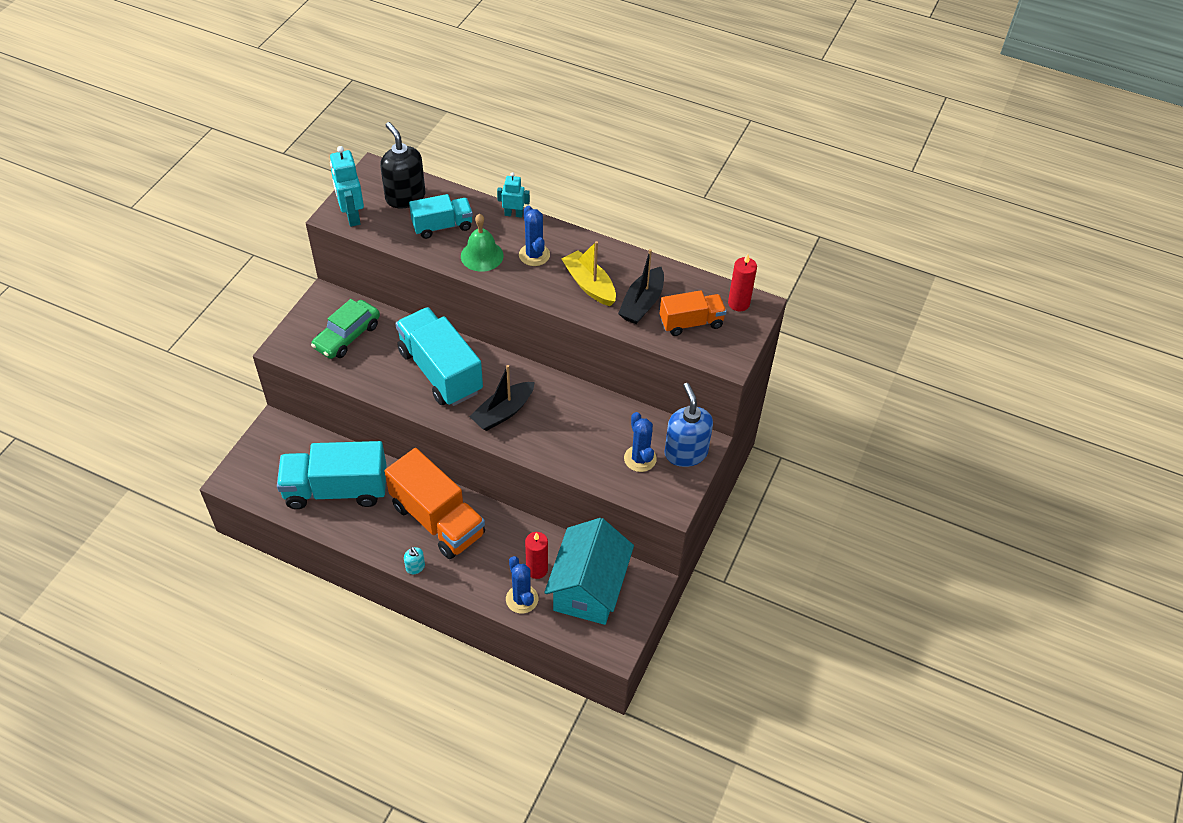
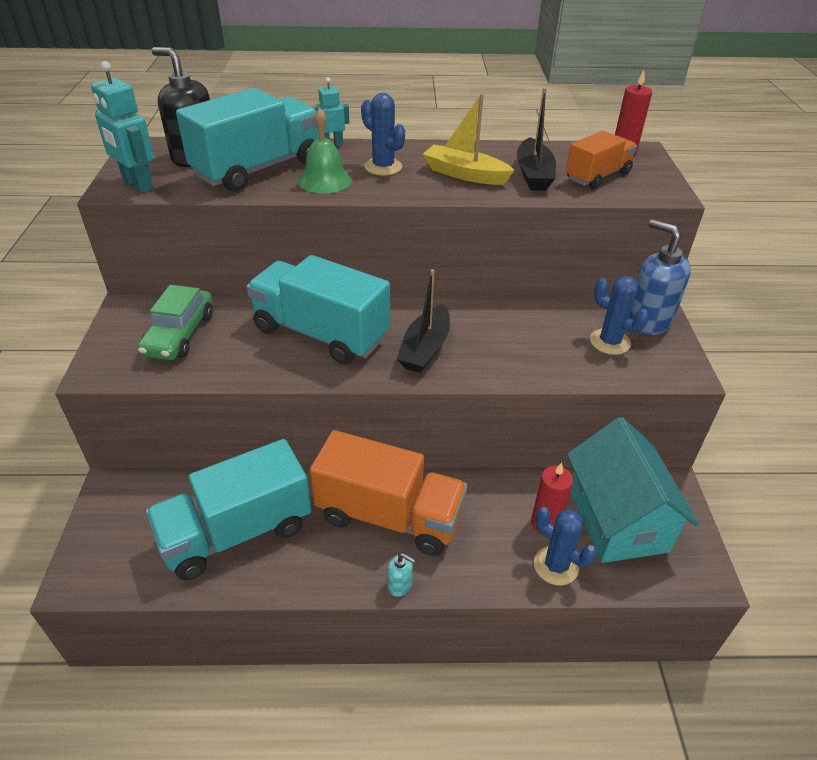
camera: 25 degrees left, 10 degrees down
turquoise truck [409,194,473,239] -> turquoise truck [176,88,319,192], size x1.74

